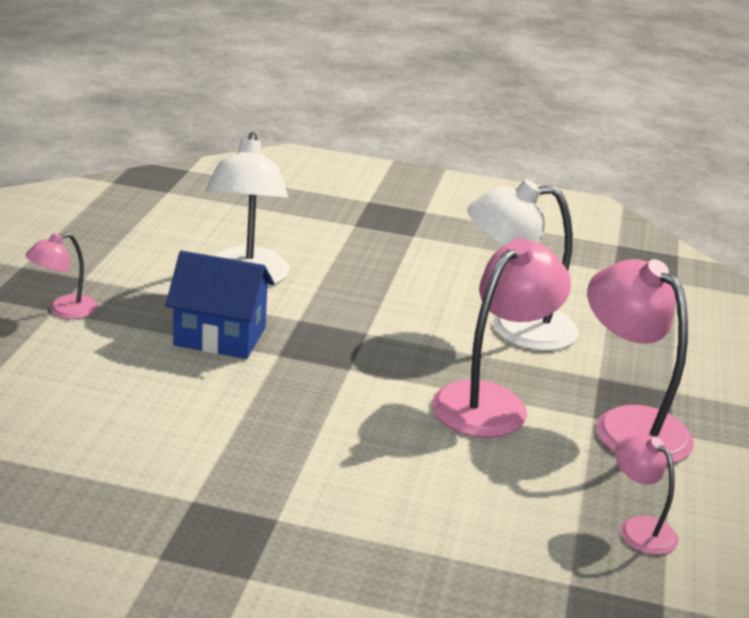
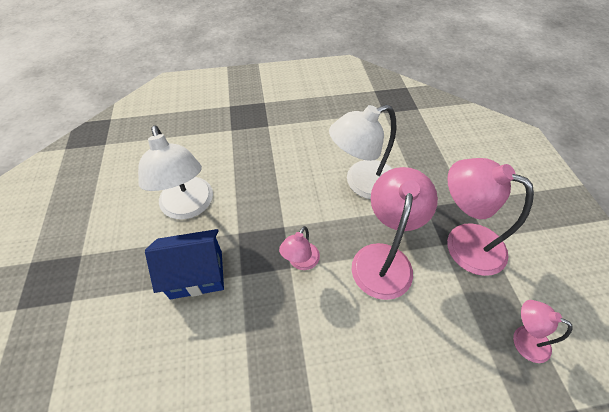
camera: 20 degrees left, 25 degrees up
pink lamp [25,233,98,319] -> pink lamp moved to [279,226,320,270]

